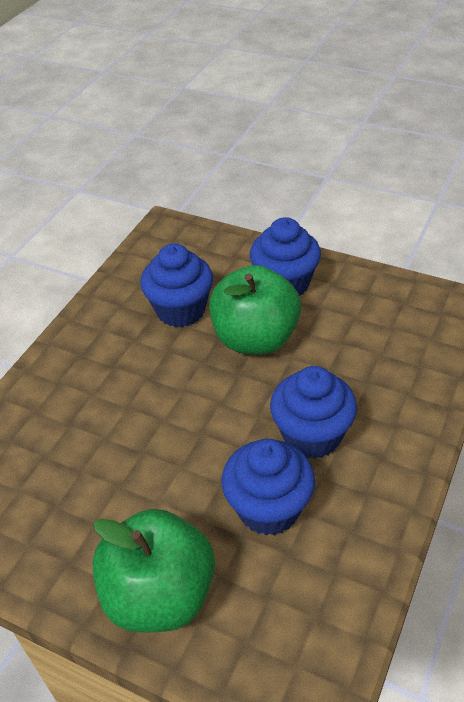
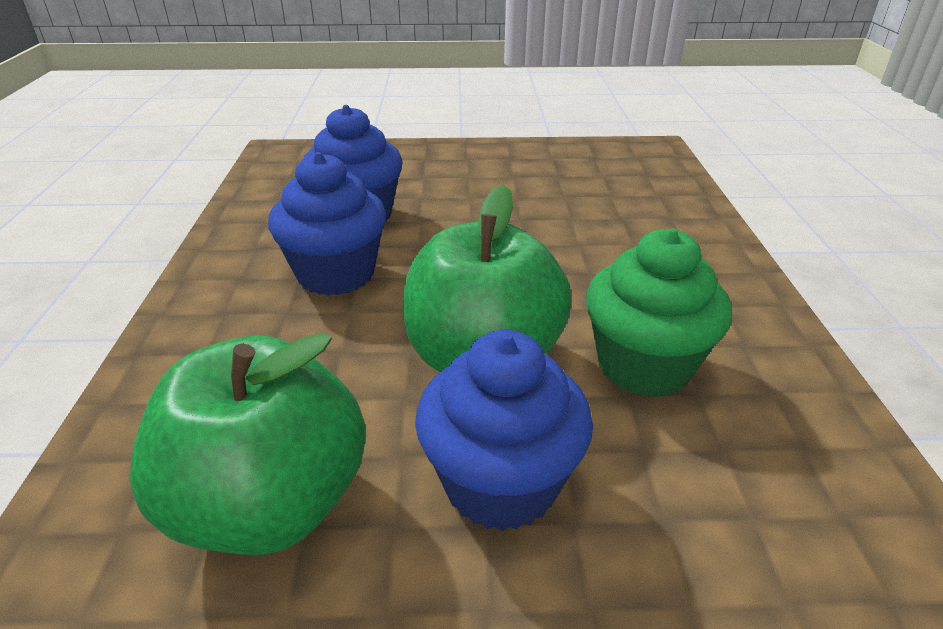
camera: 150 degrees right, 10 degrees down
green apple [92,509,215,632] -> green apple moved to [129,333,366,555]
blue cupcake [140,243,213,327] -> green cupcake [586,228,732,397]

